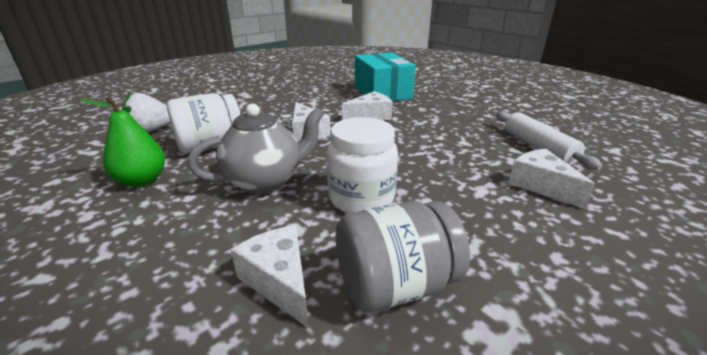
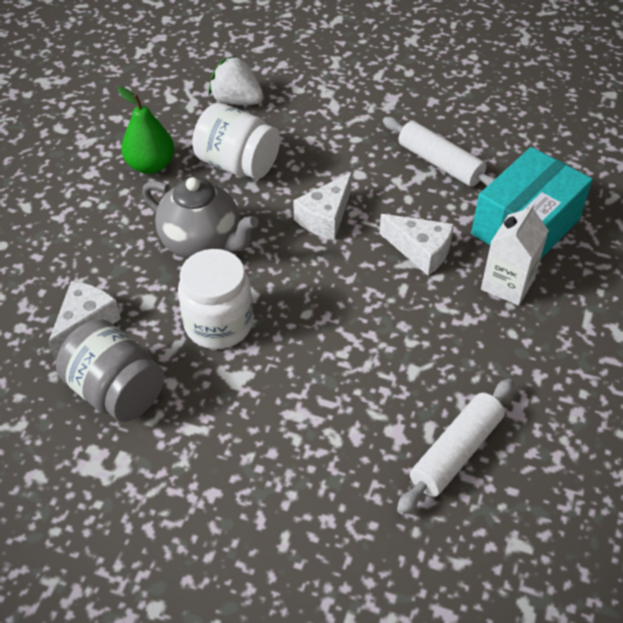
camera: 60 degrees right, 20 degrees up
white cheese [508,148,595,209] -> none
none -> white rolling pin [383,117,496,187]
none -> white carton [481,202,549,306]

